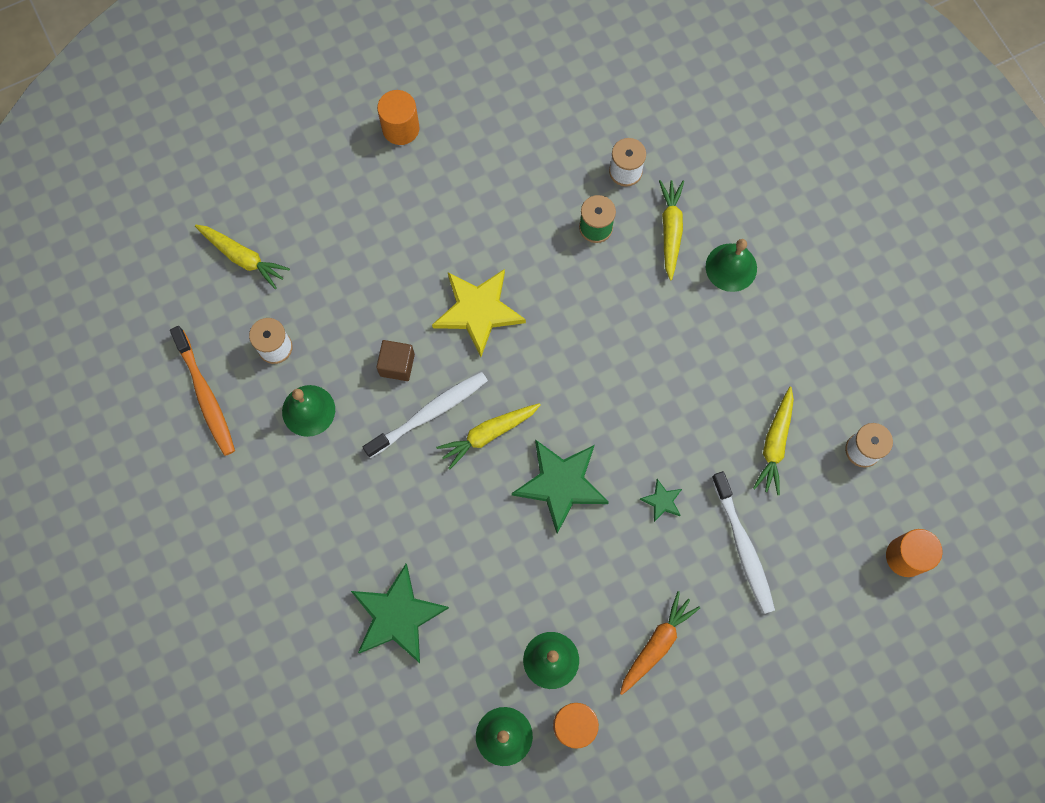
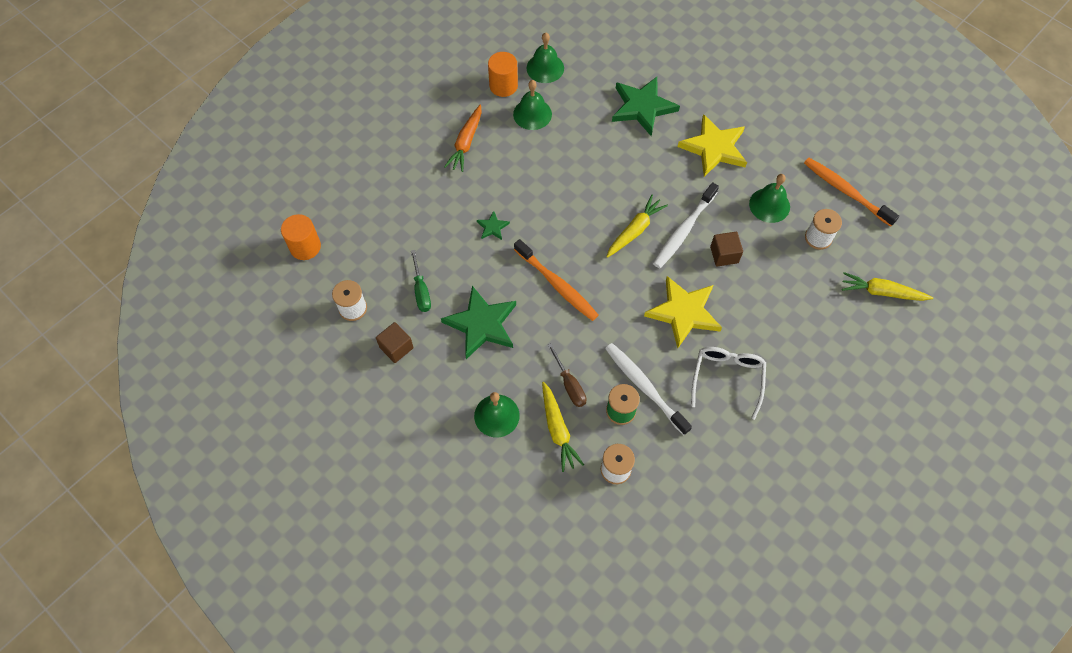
camera: 160 degrees right, 10 degrees down
orange cylinder [377,90,419,145] -> none
green star [512,439,609,534] -> green star moved to [441,286,516,359]
white toothbrush [712,471,775,614] -> white toothbrush moved to [605,343,692,435]
yellow carrot [753,387,794,495] -> green screwdriver [411,250,431,312]
none -> brown cube [376,322,414,363]
none -> orange toothbrush [514,239,599,321]
none -> brown screwdriver [548,343,587,407]
none -> yellow star [677,114,747,177]
none -> white glasses [691,347,766,420]

